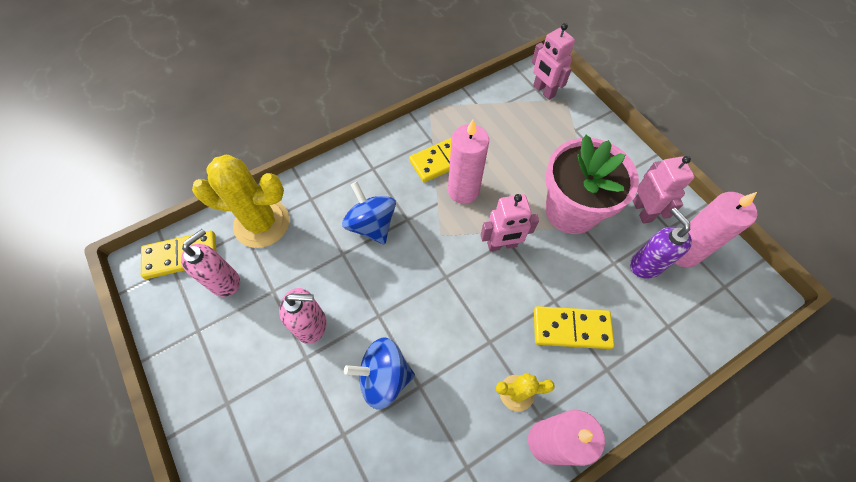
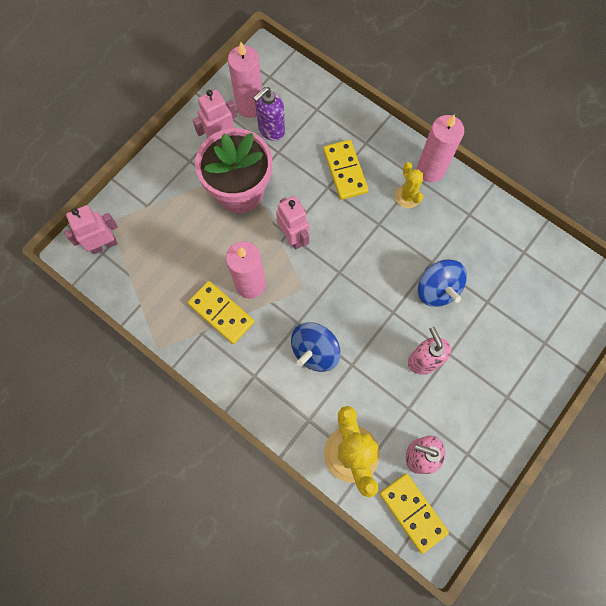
camera: 110 degrees left, 10 degrees up
pink robot [532,23,575,100] -> pink robot turned 150 degrees counterclockwise [64,205,118,254]

